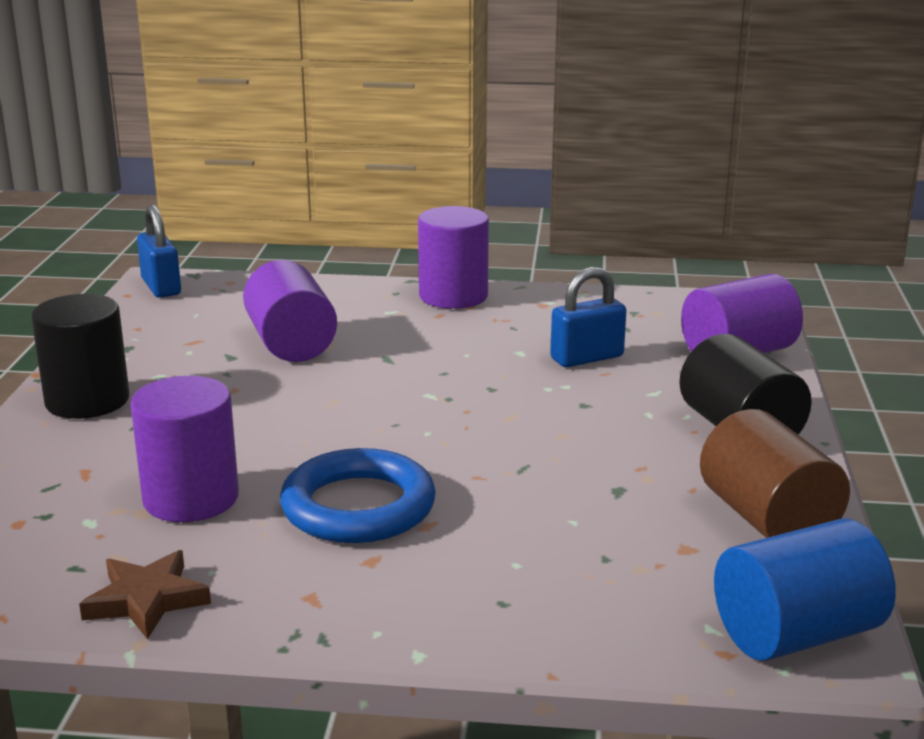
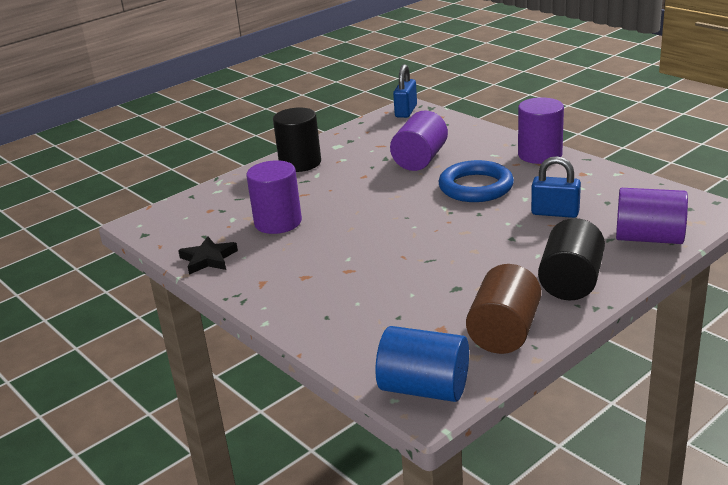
camera: 45 degrees right, 5 degrees up
brown star [79,550,211,640] -> black star [178,236,238,275]
blue ring [280,448,436,543] -> blue ring moved to [438,160,514,202]

